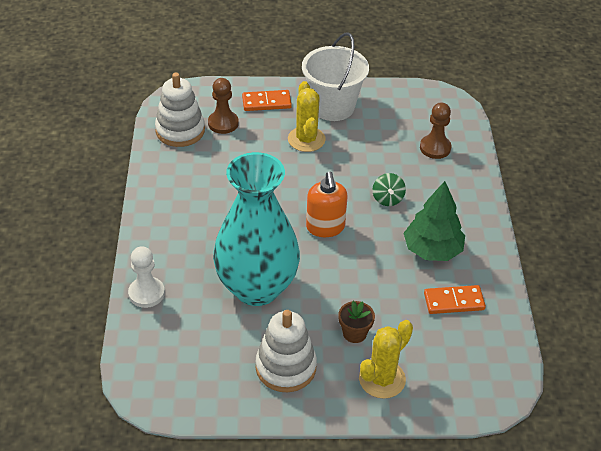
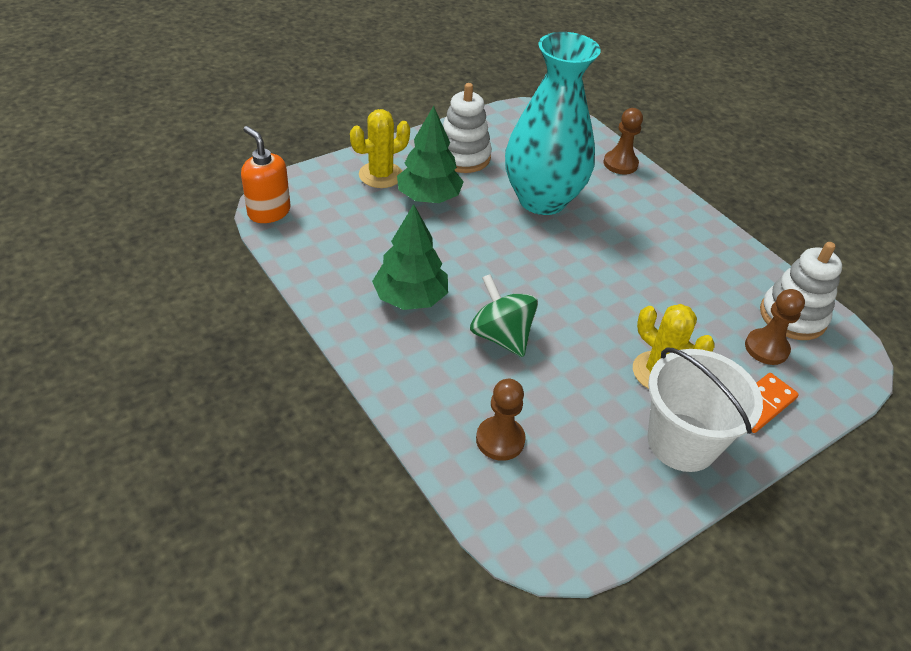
camera: 145 degrees right, 0 degrees up
white pawn [128,246,165,308] -> brown pawn [604,108,643,174]
orange soap dispenser [306,171,348,237] -> orange soap dispenser moved to [241,126,291,223]
brown flower pot [338,301,375,343] -> green tree [397,106,464,203]
yellow cactus [359,320,413,399] -> yellow cactus turned 45 degrees clockwise [350,109,410,188]
green spinning top [372,173,406,206] -> green spinning top [470,274,538,357], size x1.64
orange domino [424,285,486,314] -> none

